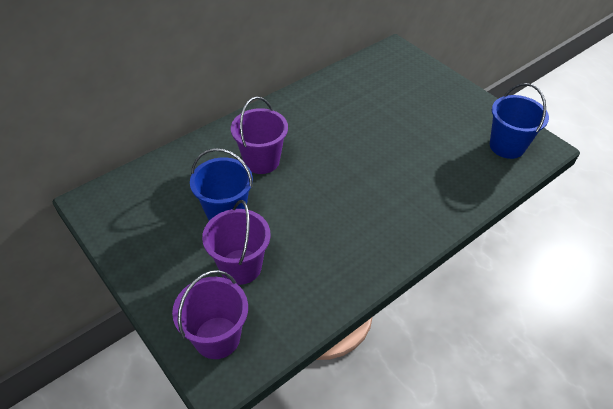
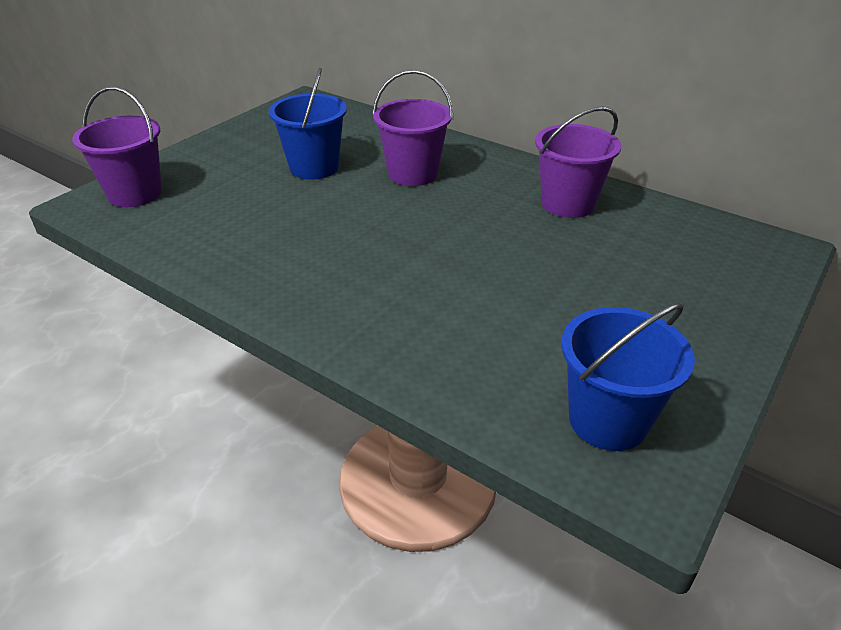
camera: 75 degrees right, 10 degrees down
purple bucket [202,200,271,285] -> purple bucket moved to [535,106,621,218]

